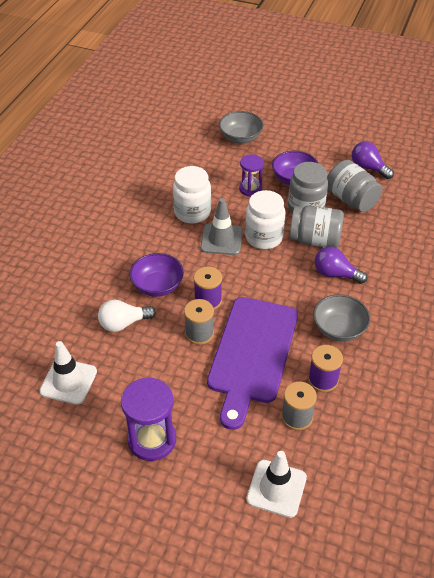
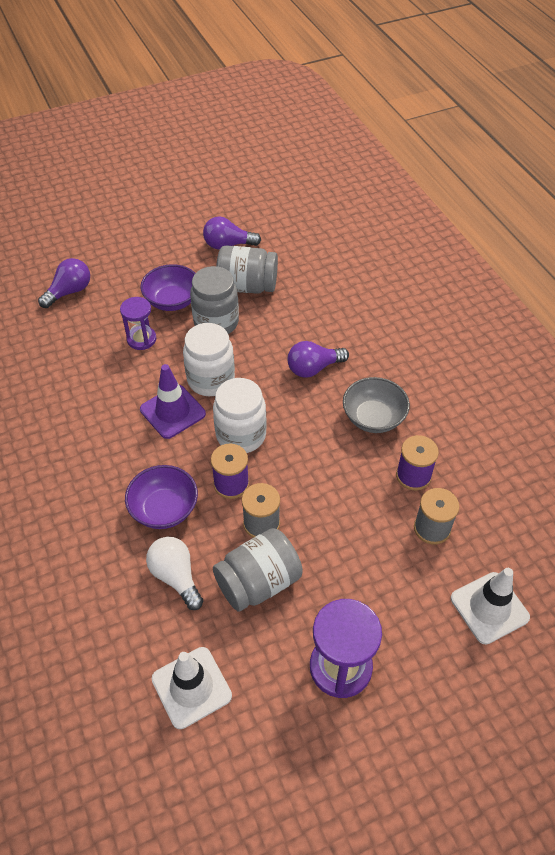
camera: 45 degrees left, 5 degrees up
white light bulb [98,300,156,332] -> white light bulb turned 120 degrees clockwise [146,537,203,610]
white jar [173,166,211,224] -> white jar moved to [213,378,267,453]
grey traffic cone [200,198,243,255] -> purple traffic cone [140,364,206,439]
purple cutting board [207,297,298,430] -> none
grey bowl [219,111,263,144] -> purple light bulb [38,258,90,308]
grey jar [289,205,344,248] -> grey jar moved to [213,528,303,612]

